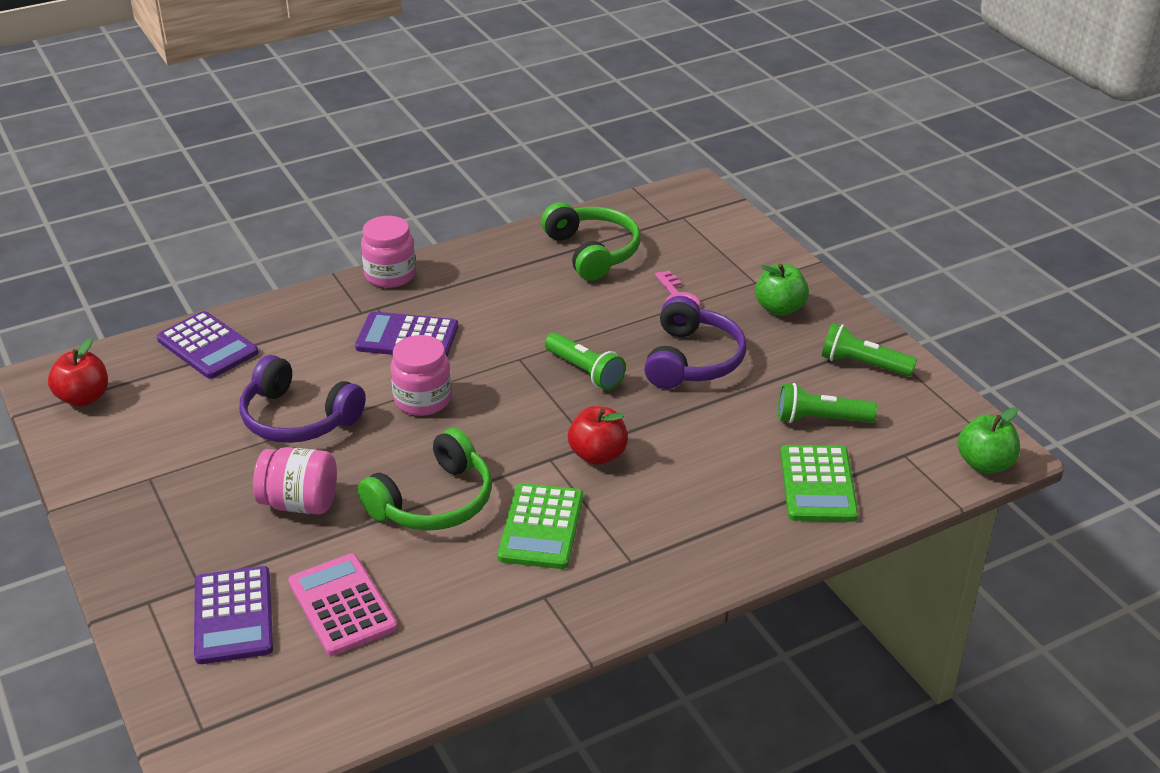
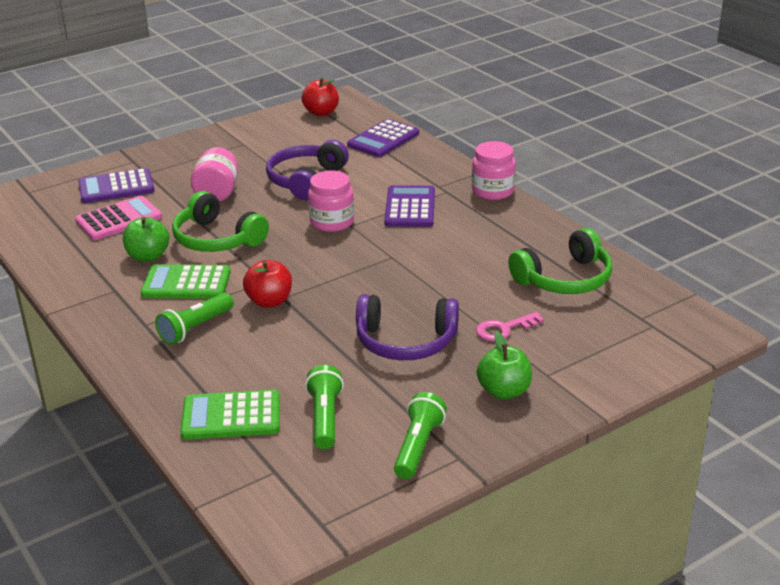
camera: 85 degrees right, 5 degrees down
green flashlight [545,332,626,390] -> green flashlight moved to [155,293,234,345]
green apple [958,407,1020,473] -> green apple moved to [123,217,170,262]

